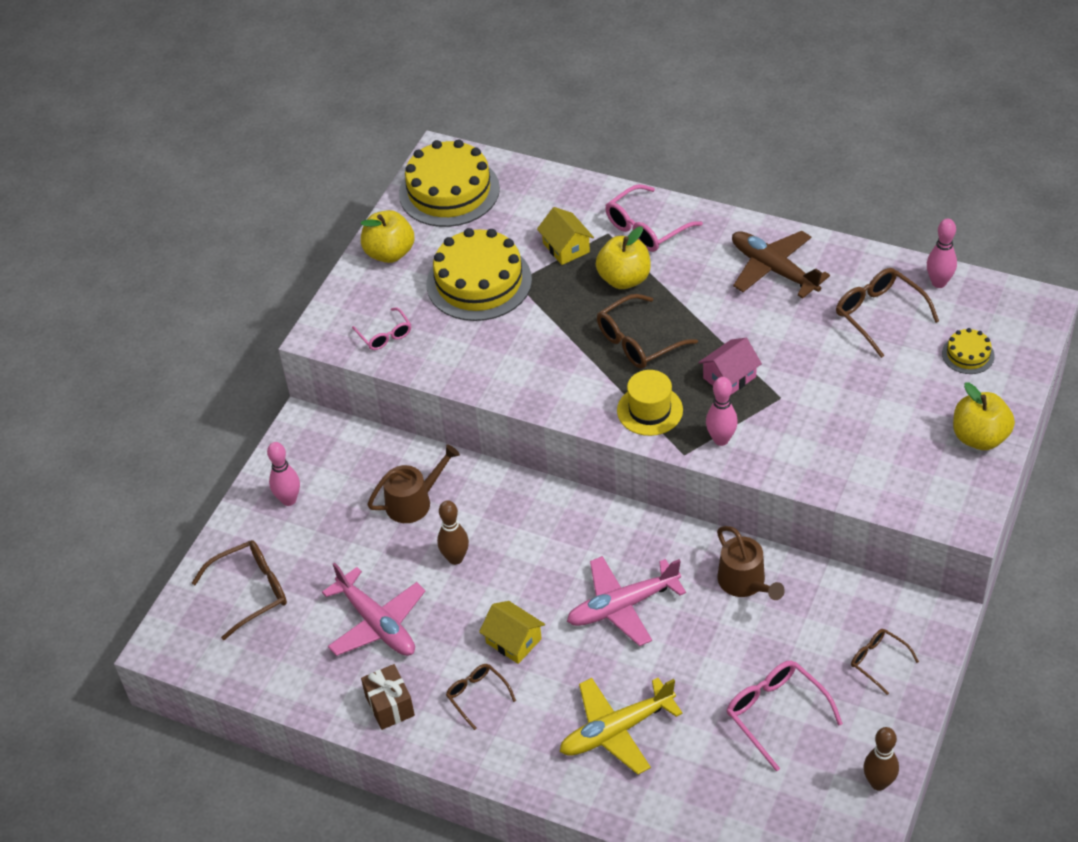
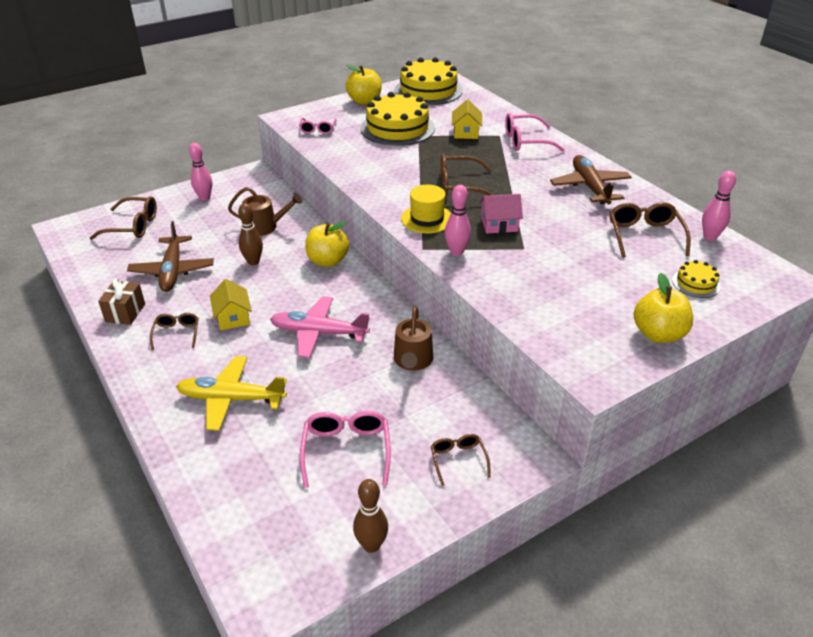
camera: 30 degrees right, 10 degrees down
pink plane [322,562,425,656] -> brown plane [127,221,214,292]
yellow apple [596,227,651,289] -> yellow apple moved to [305,222,349,267]

